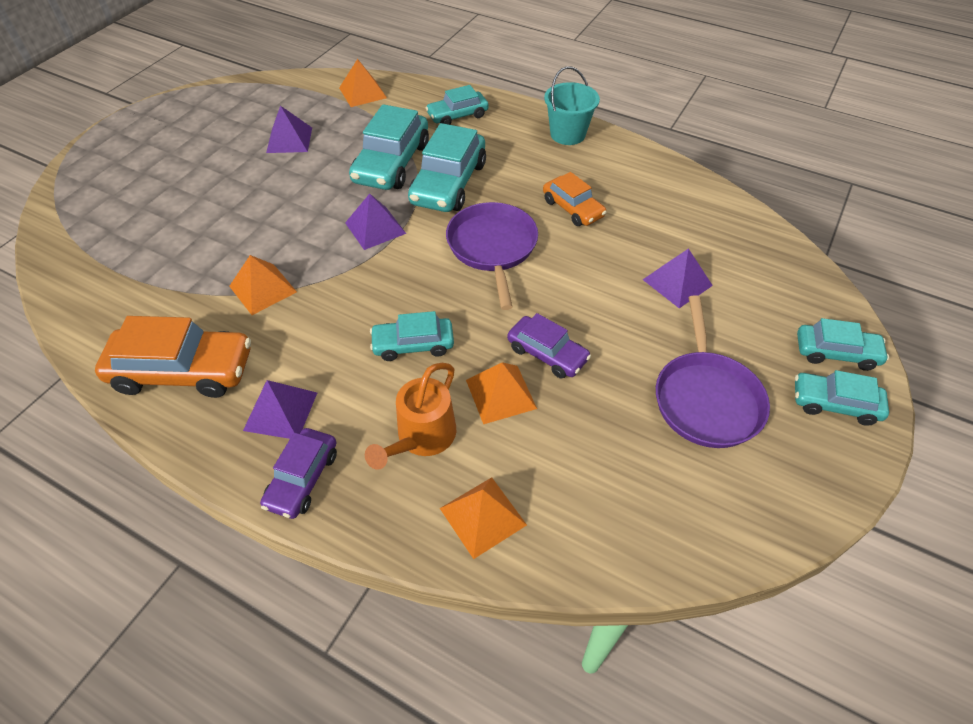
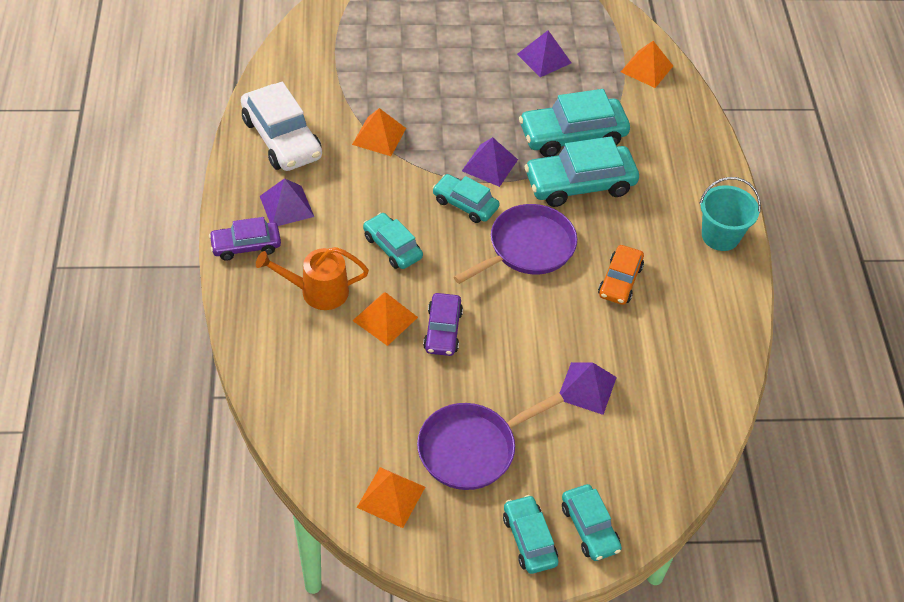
camera: 55 degrees right, 0 degrees up
orange car [95,316,251,398] -> white car [241,82,322,171]
turquoise car [426,85,489,125] -> turquoise car moved to [432,174,499,223]
orange pyramid [440,477,527,559] -> orange pyramid moved to [357,467,425,528]

